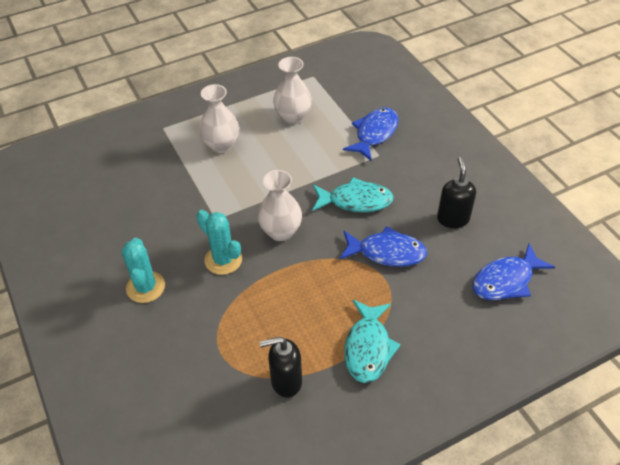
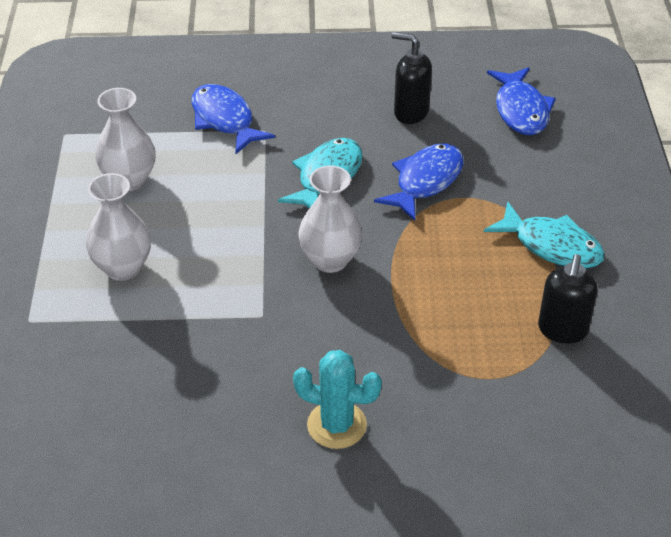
camera: 65 degrees left, 5 degrees down
turquoise cactus [197,210,242,275] -> none

